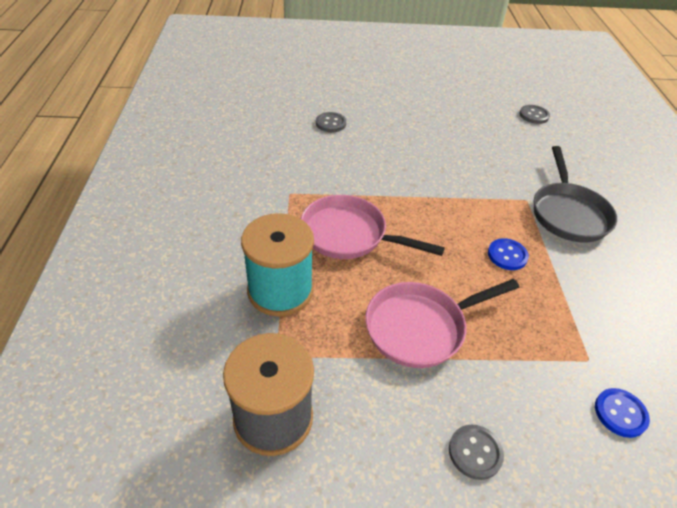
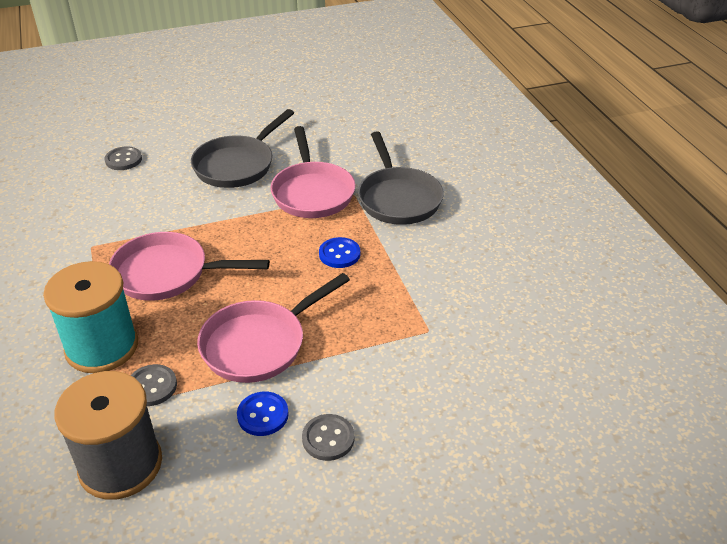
camera: 15 degrees left, 5 degrees down
grey button [519,105,550,124] -> grey button moved to [130,364,177,406]
blue button [595,388,650,438] -> blue button moved to [237,392,289,436]
none -> grey pan [191,109,294,188]
none -> pink pan [271,126,355,218]

